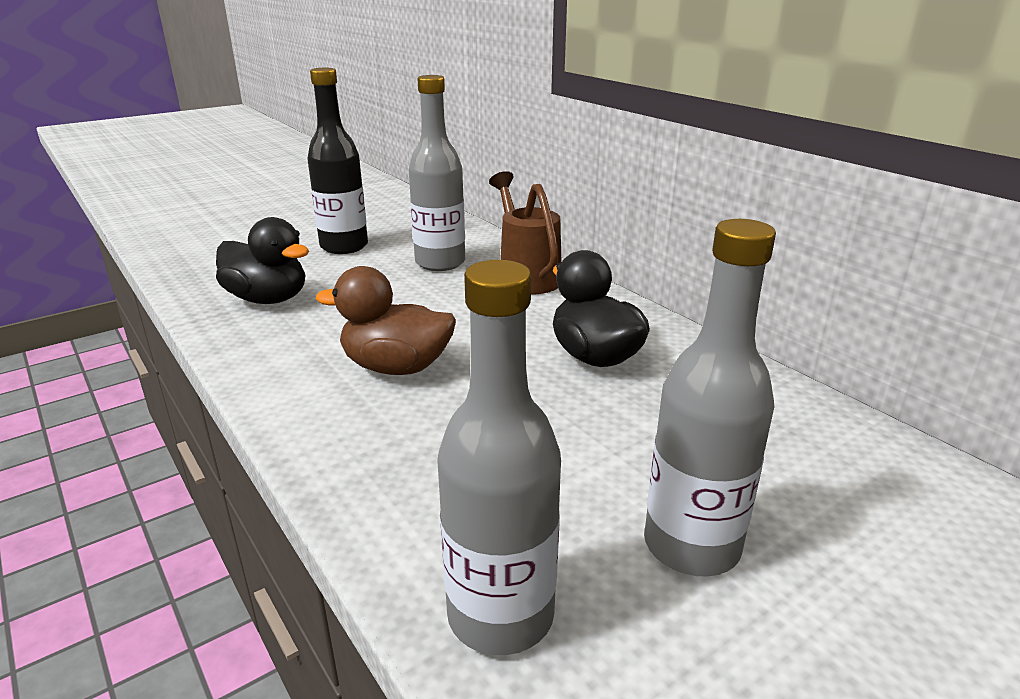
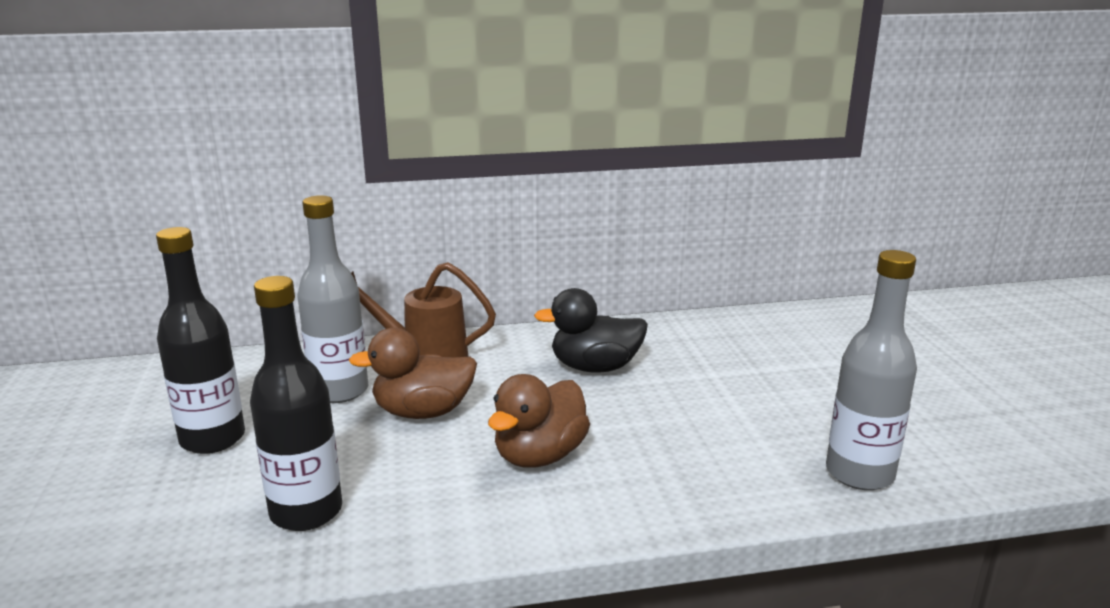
camera: 65 degrees left, 5 degrees down
black duck [216,217,309,304] -> black bottle [250,276,342,531]
grey bottle [644,219,776,577] -> none
none -> brown duck [349,328,477,419]

